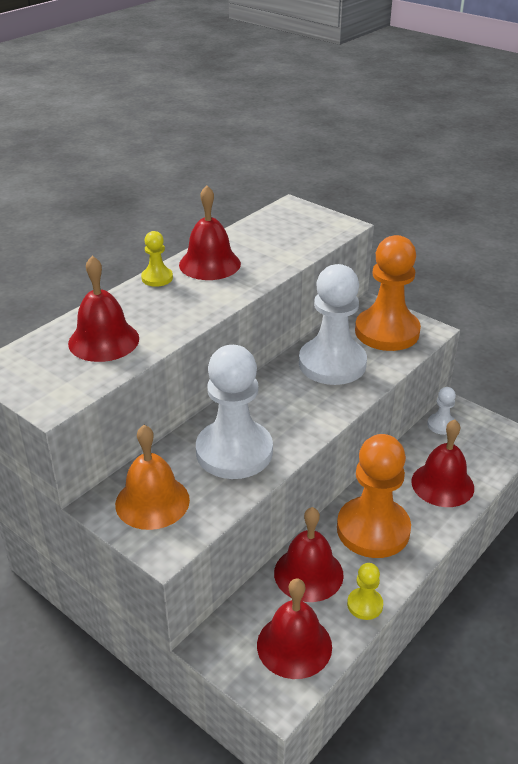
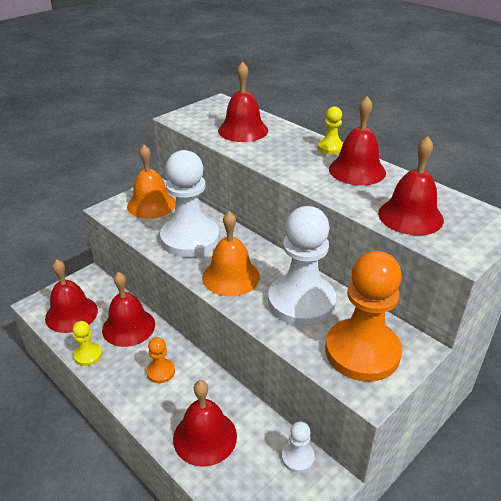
camera: 95 degrees right, 0 degrees up
orange pawn [337,434,411,558] -> orange pawn [146,337,175,383], size x0.45
none -> orange bell [202,211,260,297]
none -> red bell [378,136,444,235]

